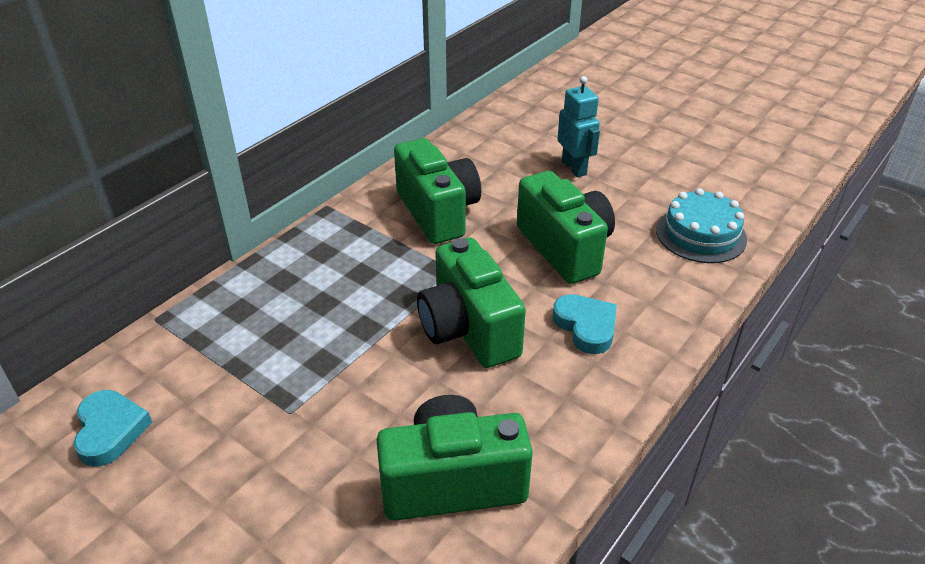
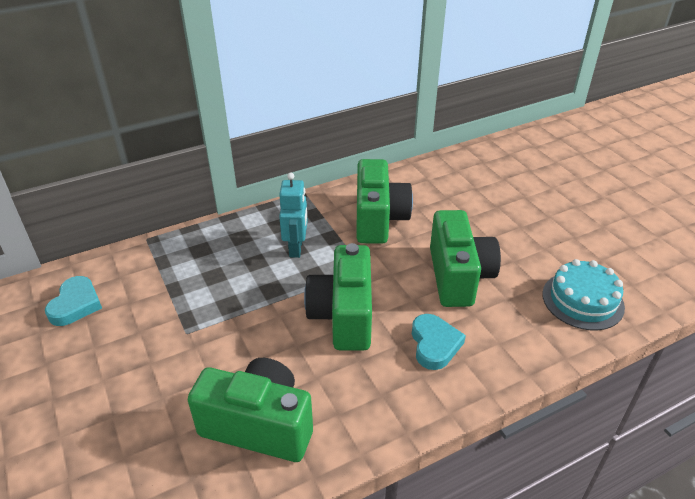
camera: 25 degrees right, 0 degrees up
turquoise robot [557,76,600,177] -> turquoise robot moved to [279,173,308,258]

